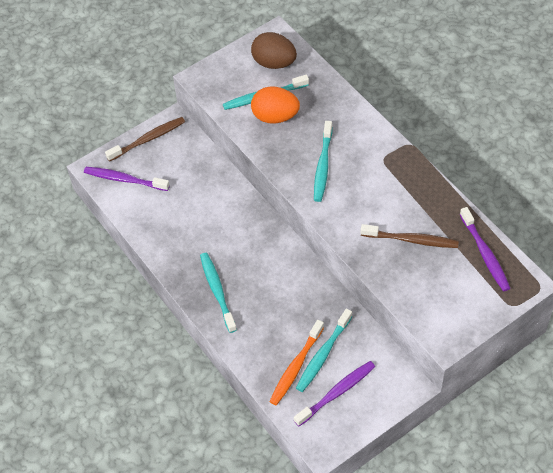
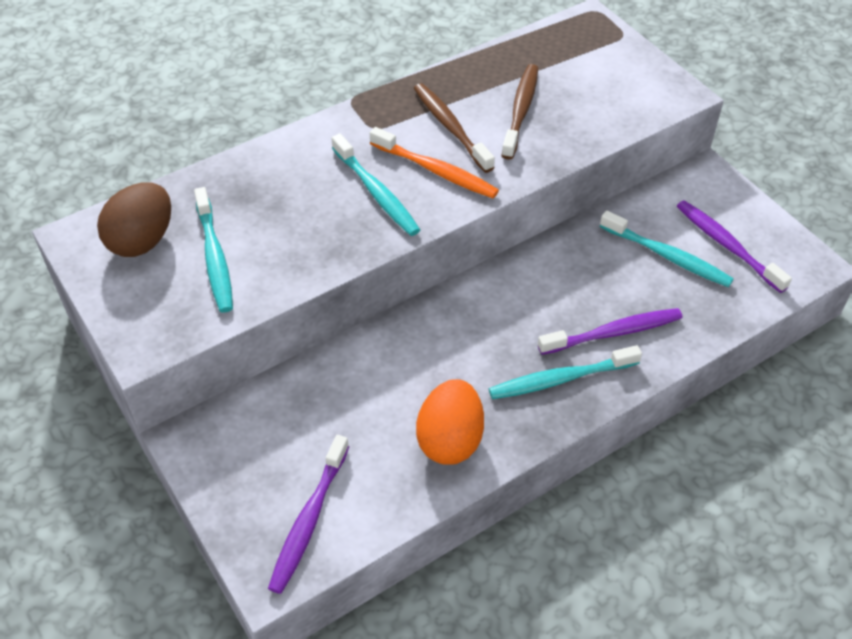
camera: 90 degrees left, 5 degrees down
brown toothbrush [105,117,185,161] -> brown toothbrush moved to [414,83,495,173]
orange egg [251,87,300,124] -> orange egg moved to [416,379,484,465]
orange toothbrush [269,320,324,405] -> orange toothbrush moved to [370,127,499,198]
turquoise toothbrush [314,121,333,202] -> turquoise toothbrush turned 45 degrees clockwise [331,134,420,236]
purple toothbrush [460,207,510,292] -> purple toothbrush moved to [538,308,683,355]

